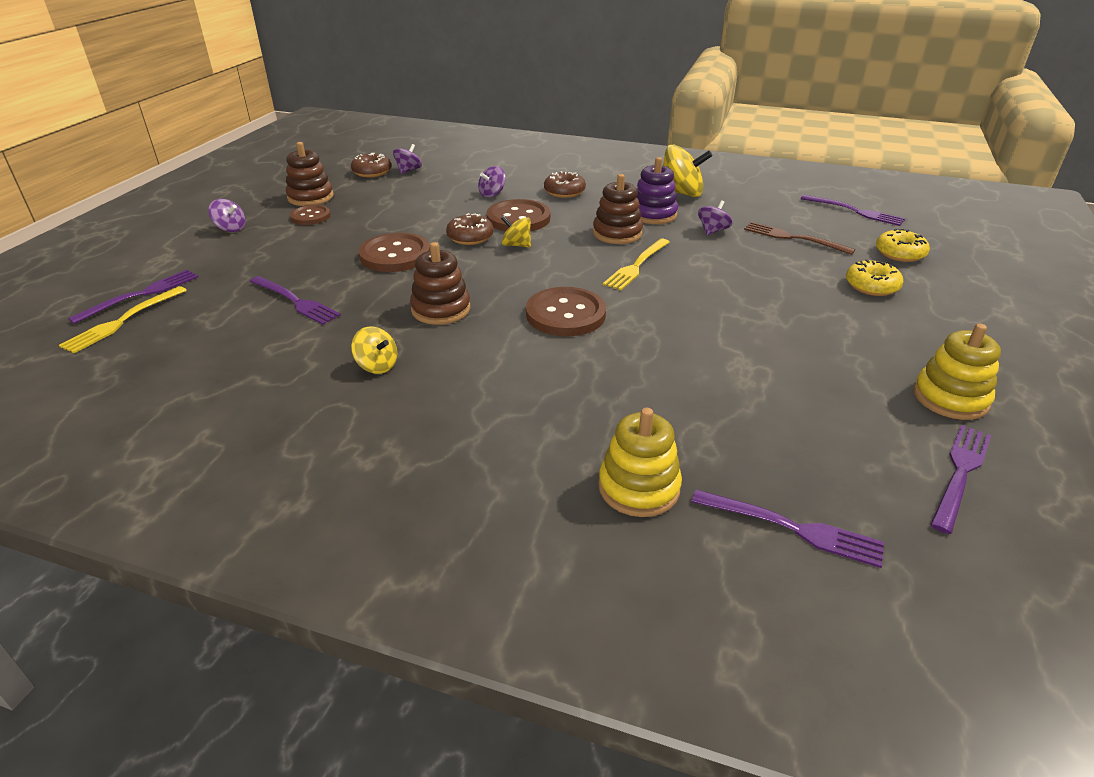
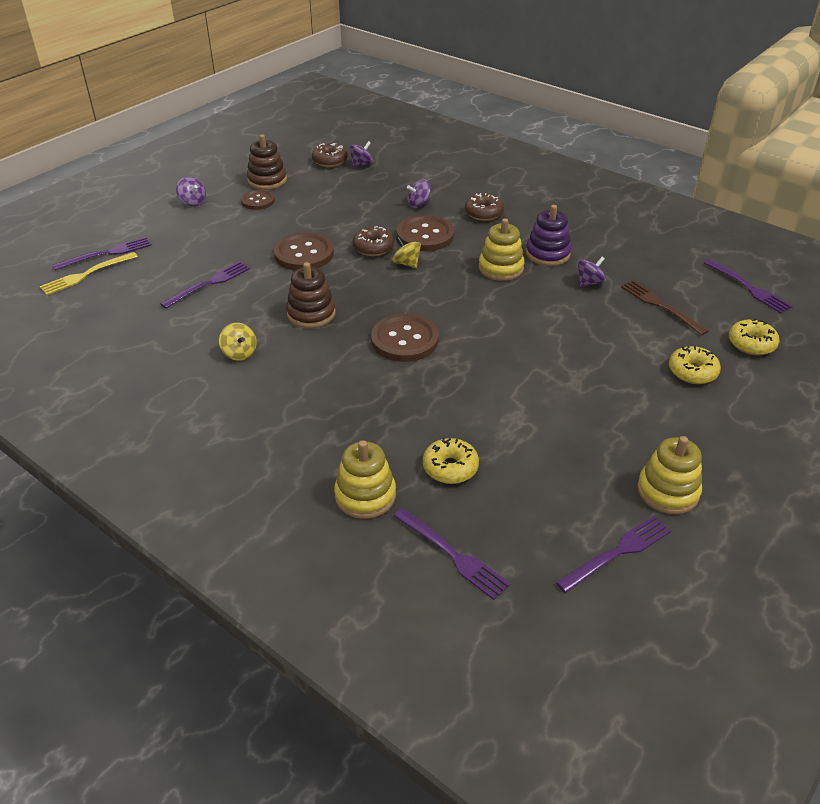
camera: 20 degrees right, 5 degrees up
purple fork [250,276,341,325] -> purple fork turned 105 degrees counterclockwise [160,261,250,309]
brown stacking toy [593,174,643,244] -> yellow stacking toy [479,218,525,281]
yellow fork [603,239,669,290] -> none
yellow spinning top [663,144,713,197] -> none
none -> yellow donut [423,438,479,484]

